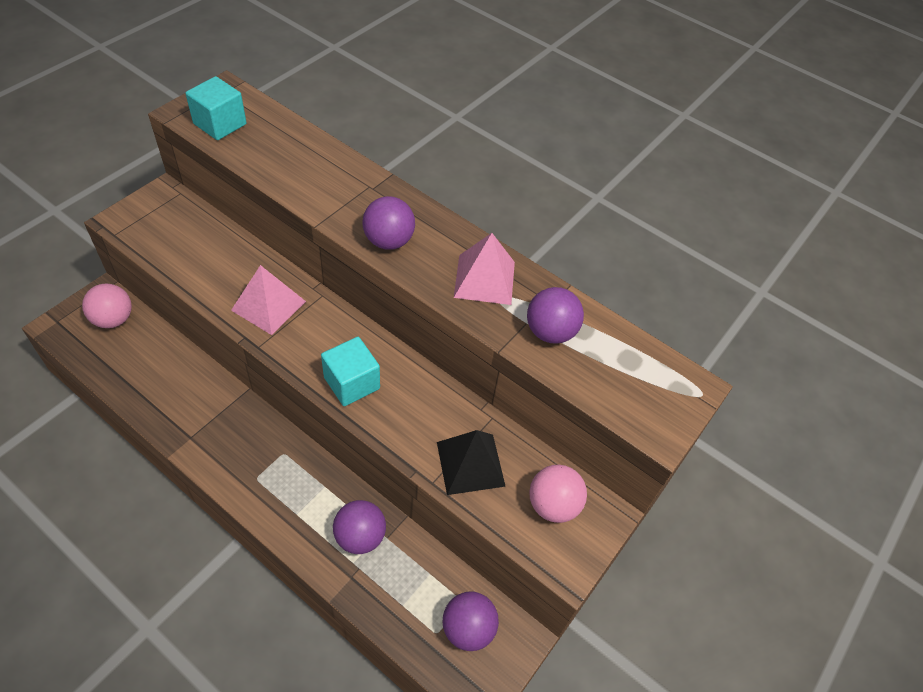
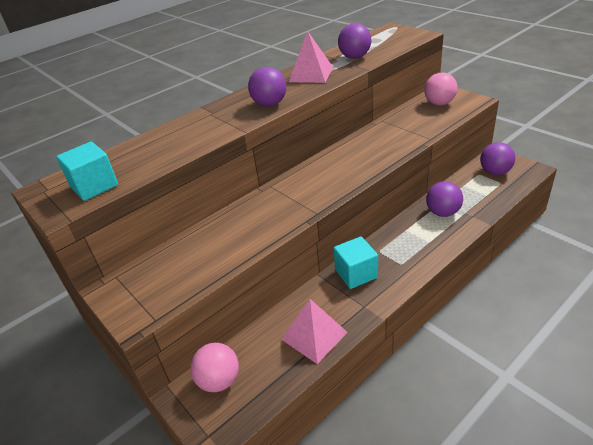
camera: 70 degrees left, 15 degrees down
pink pyramid [231,265,306,335] -> pink pyramid moved to [281,299,348,364]
turquoise cube [321,337,380,406] -> turquoise cube moved to [334,236,378,289]
black pyramid [437,430,506,495] -> none

